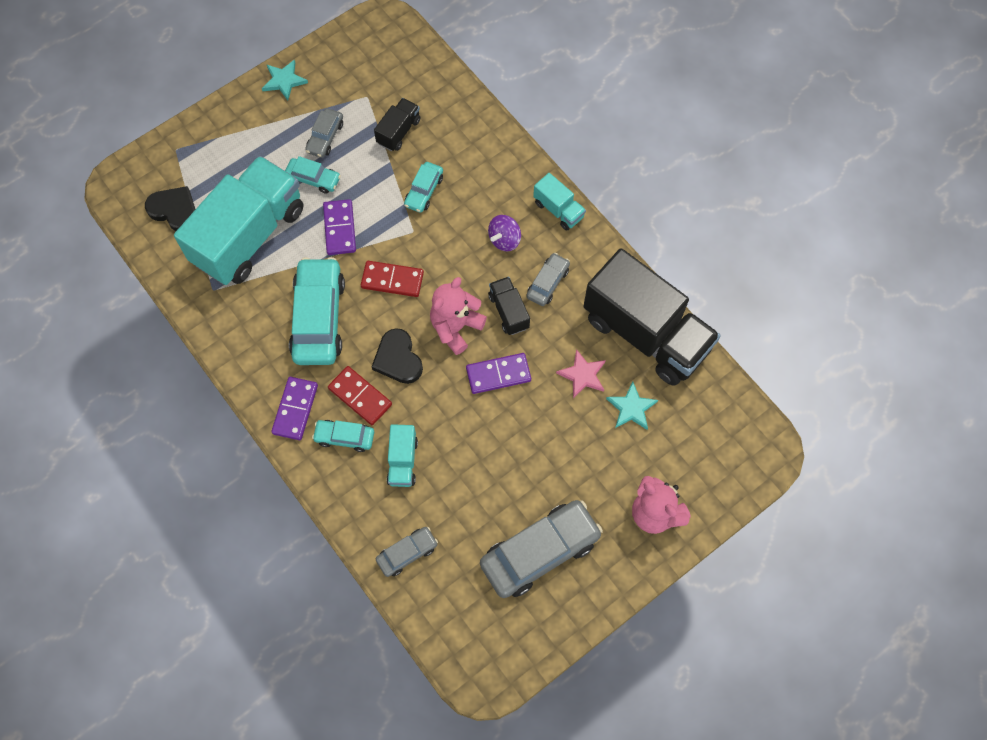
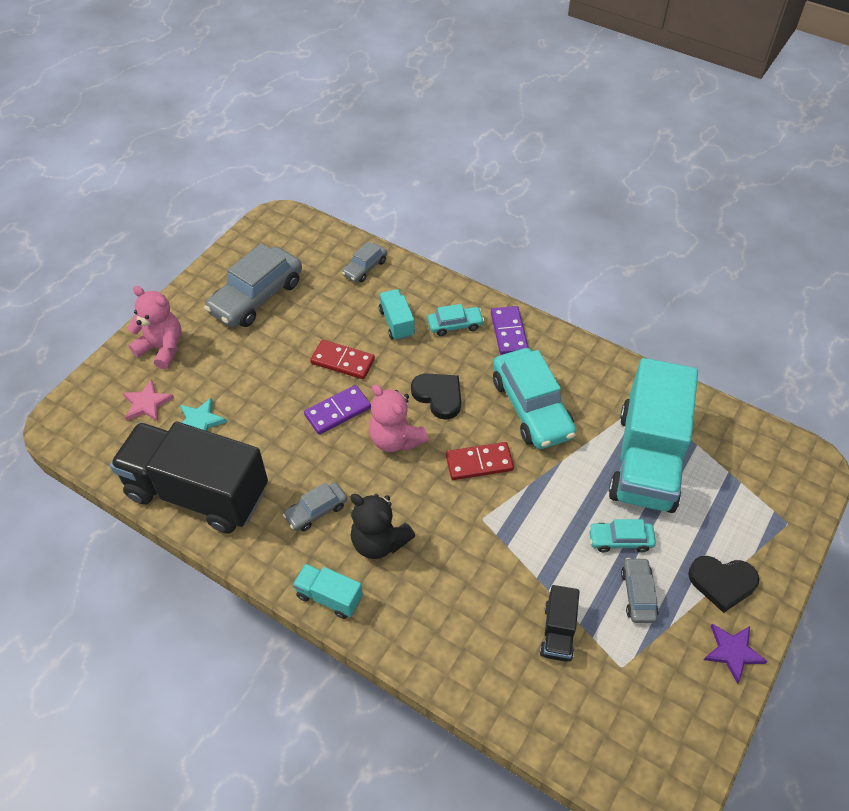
camera: 160 degrees right, 15 degrees down
black heart [145,186,195,231] -> black heart moved to [688,556,759,613]
turquoise star [262,60,308,101] -> purple star [704,624,768,684]
purple domino [323,199,356,255] -> none
red domino [328,366,392,425] -> red domino moved to [310,340,375,379]
turquoise car [404,162,443,213] -> none
pink teddy bear [430,277,487,355] -> pink teddy bear turned 120 degrees clockwise [369,384,429,452]
purple spinning top [488,215,521,251] -> black teddy bear [350,494,415,559]
black truck [488,277,530,335] -> none
grey car [527,253,570,306] -> grey car turned 45 degrees clockwise [283,482,347,531]
pink star [556,349,606,399] -> pink star moved to [123,379,174,422]

